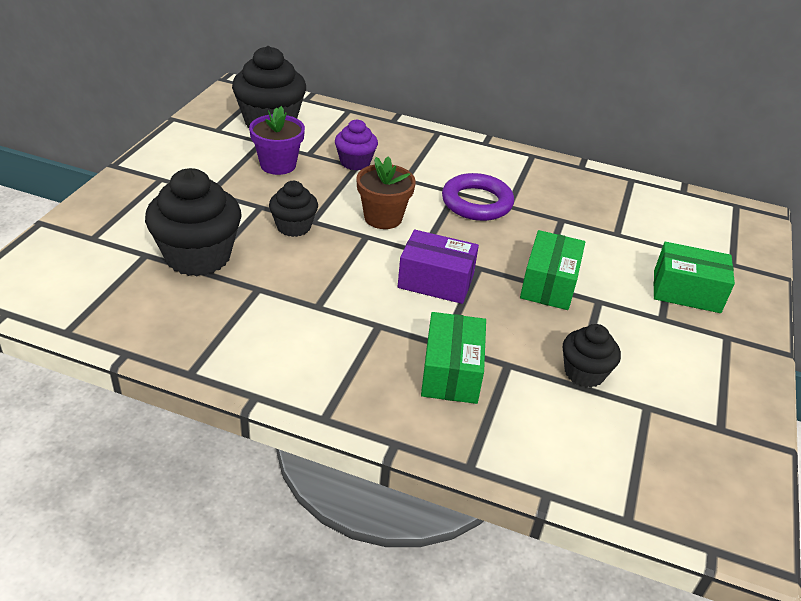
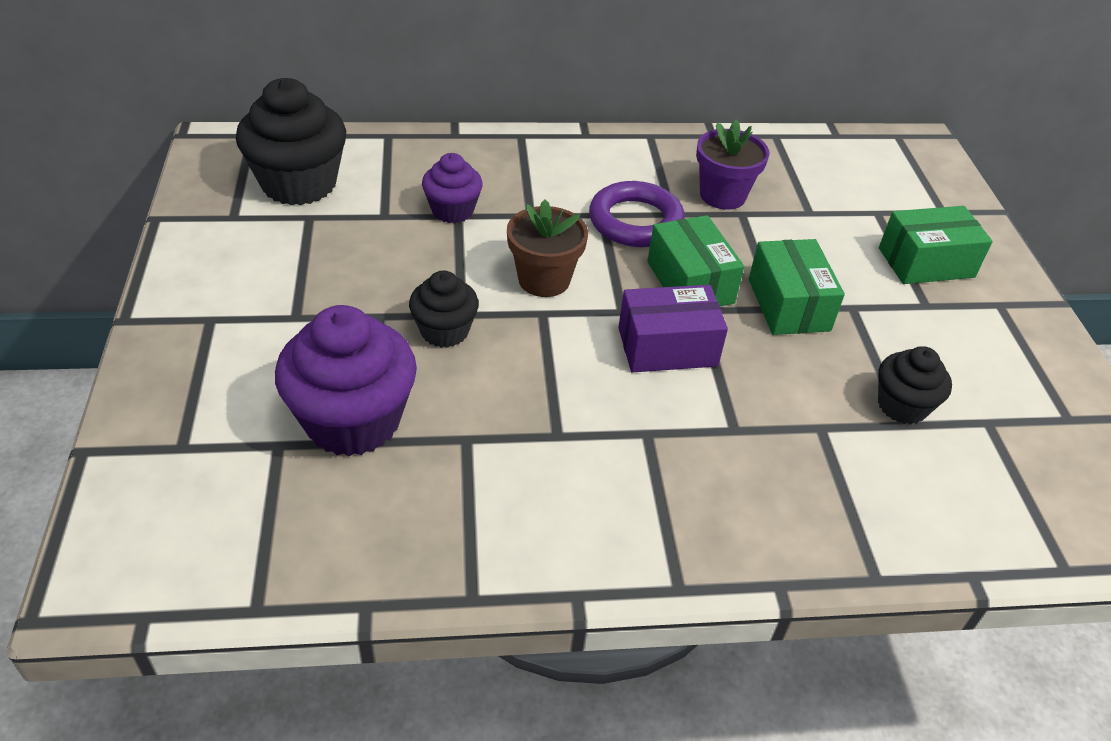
camera: 25 degrees left, 5 degrees up
black cupcake [145,168,242,276] -> purple cupcake [275,305,417,456]
purple flower pot [249,106,305,175] -> purple flower pot moved to [696,119,769,210]
green box [421,312,486,404] -> green box moved to [647,215,744,306]

